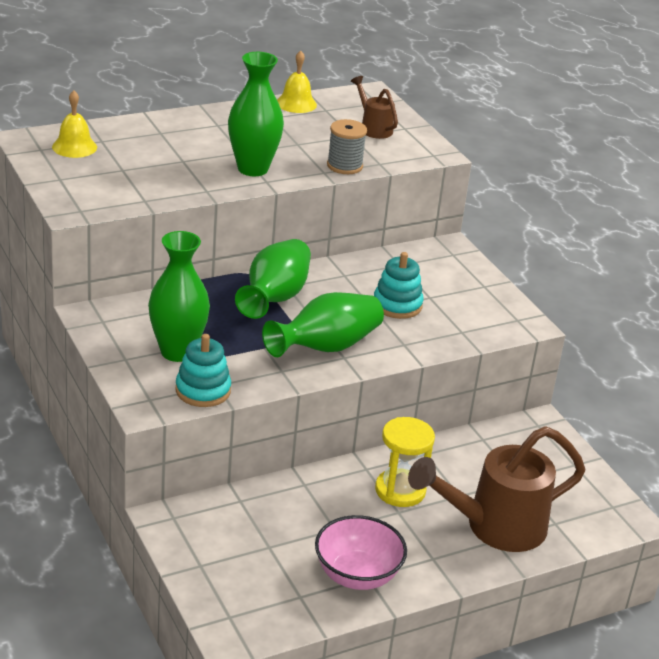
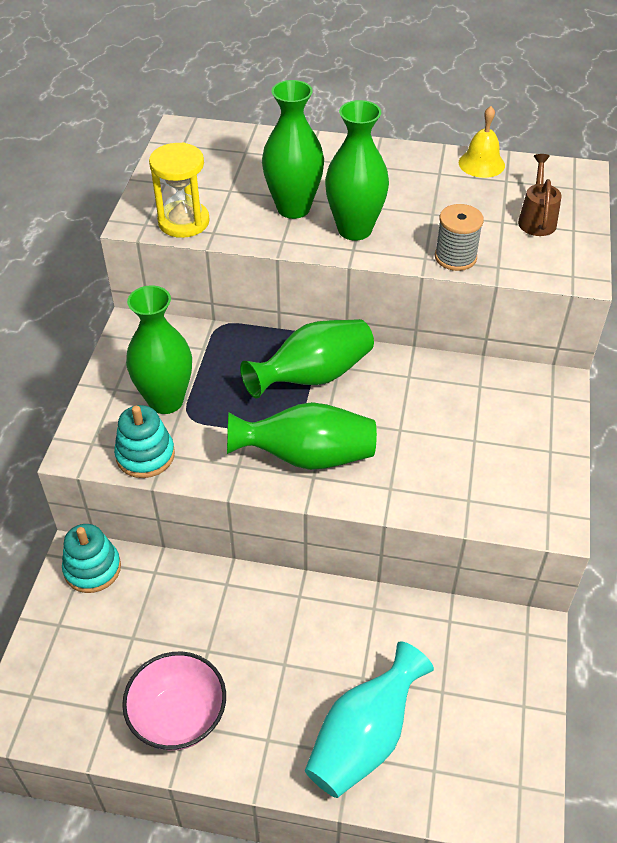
camera: 40 degrees right, 15 degrees up
yellow bell [52,90,97,158] -> none
turquoise stacking toy [374,252,424,319] -> turquoise stacking toy moved to [62,524,121,593]
yellow hourglass [375,417,435,507] -> yellow hourglass moved to [149,142,210,238]
brown watering can [408,426,585,552] -> turquoise vase [305,641,434,798]
none -> green vase [262,80,324,219]

